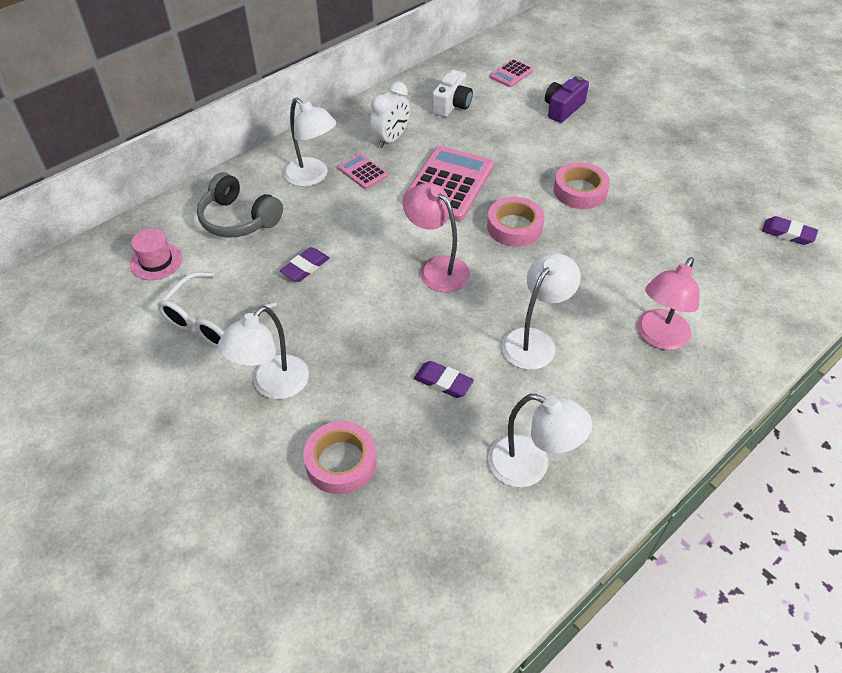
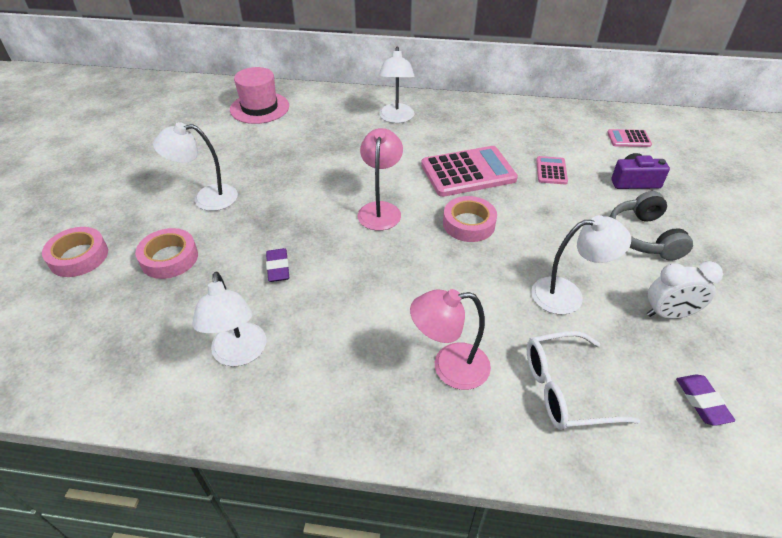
camera: 50 degrees right, 5 degrees down
pink hat [130,229,183,280] -> pink hat [230,67,289,124], size x1.61
white glasses [157,272,277,348] -> white glasses moved to [527,331,640,430]
grey headphones [197,172,283,238] -> grey headphones moved to [610,191,693,261]
purple eraser [280,247,329,282] -> none
pink calculator [338,153,388,189] -> pink calculator moved to [536,156,568,184]
white clock [370,81,410,148] -> white clock moved to [647,261,723,319]
white camera [432,70,473,117] -> none
white lamp [501,253,581,370] -> white lamp moved to [531,215,631,315]
pink tape [554,162,610,209] -> pink tape moved to [42,227,108,277]

